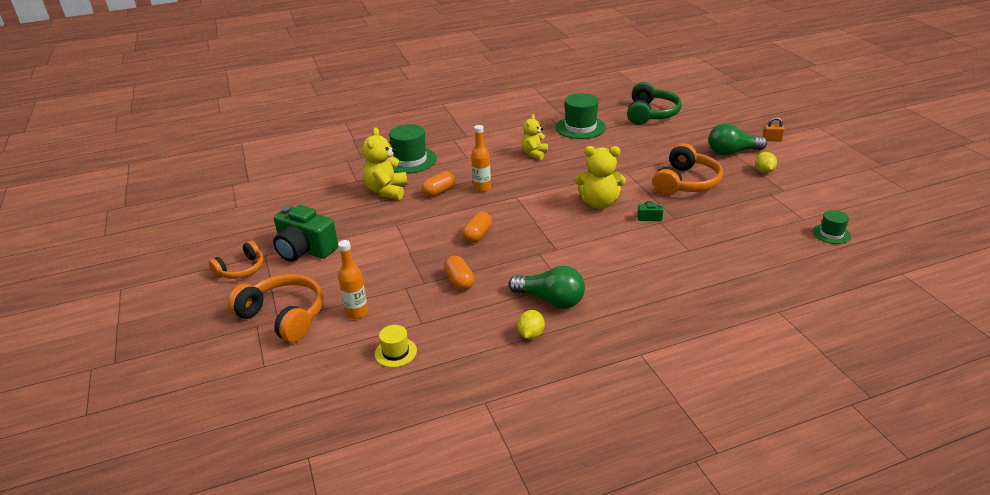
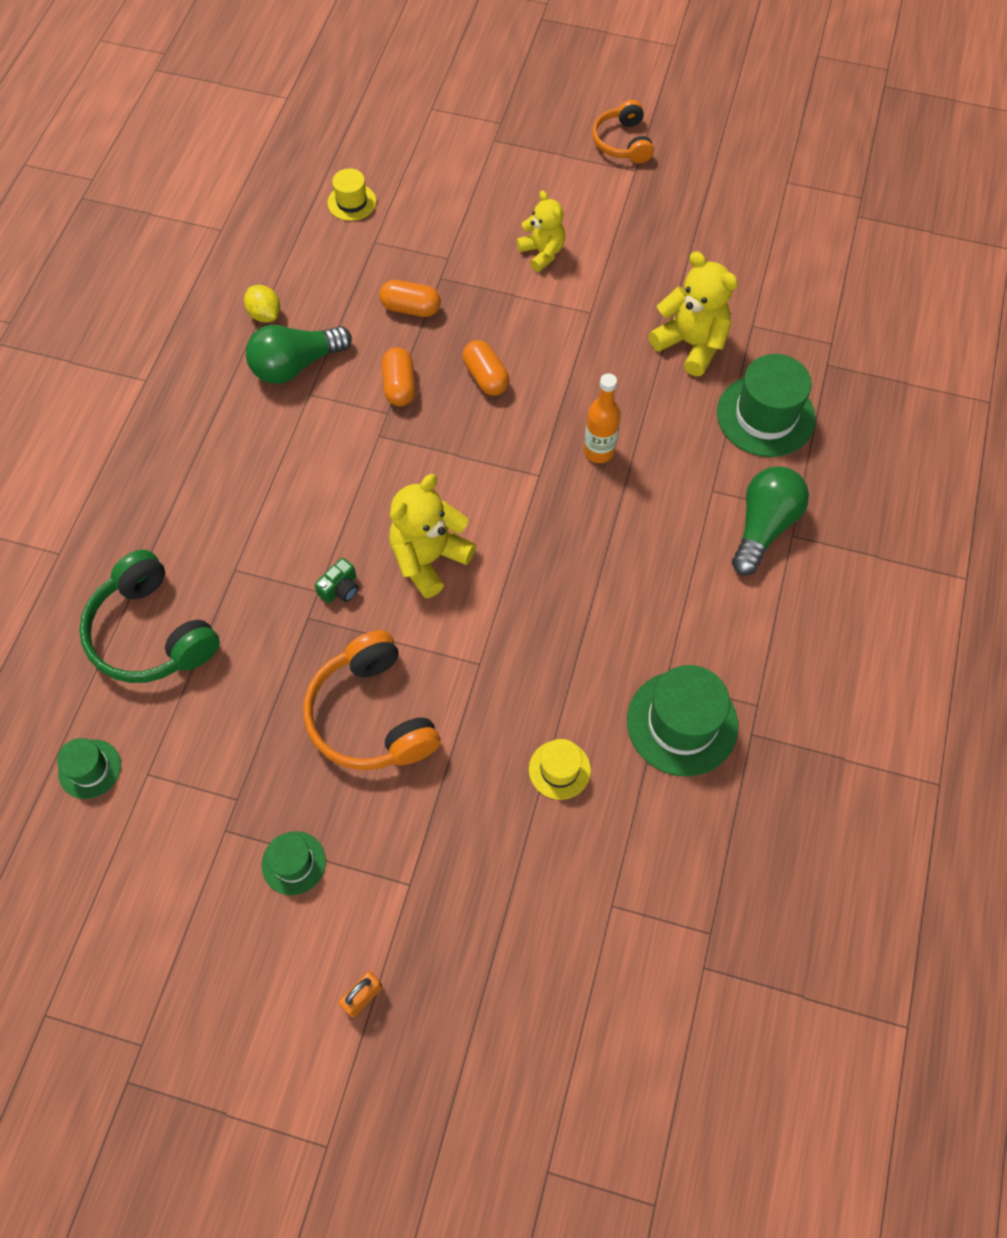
camera: 125 degrees right, 30 degrees up
orange headphones [228,274,324,342] -> none
green camera [273,205,338,262] -> none
orange bottle [338,240,368,319] -> none
orange capsule [422,171,455,197] -> orange capsule moved to [382,347,416,406]
yellow teddy bear [522,114,548,160] -> yellow teddy bear moved to [517,190,565,272]
green headphones [627,82,682,125] -> green headphones moved to [79,550,220,683]
green light bulb [708,123,767,156] -> green light bulb moved to [732,466,809,575]
yellow lemon [755,152,777,173] -> green hat [261,831,326,895]
none -> yellow hat [529,739,591,800]

